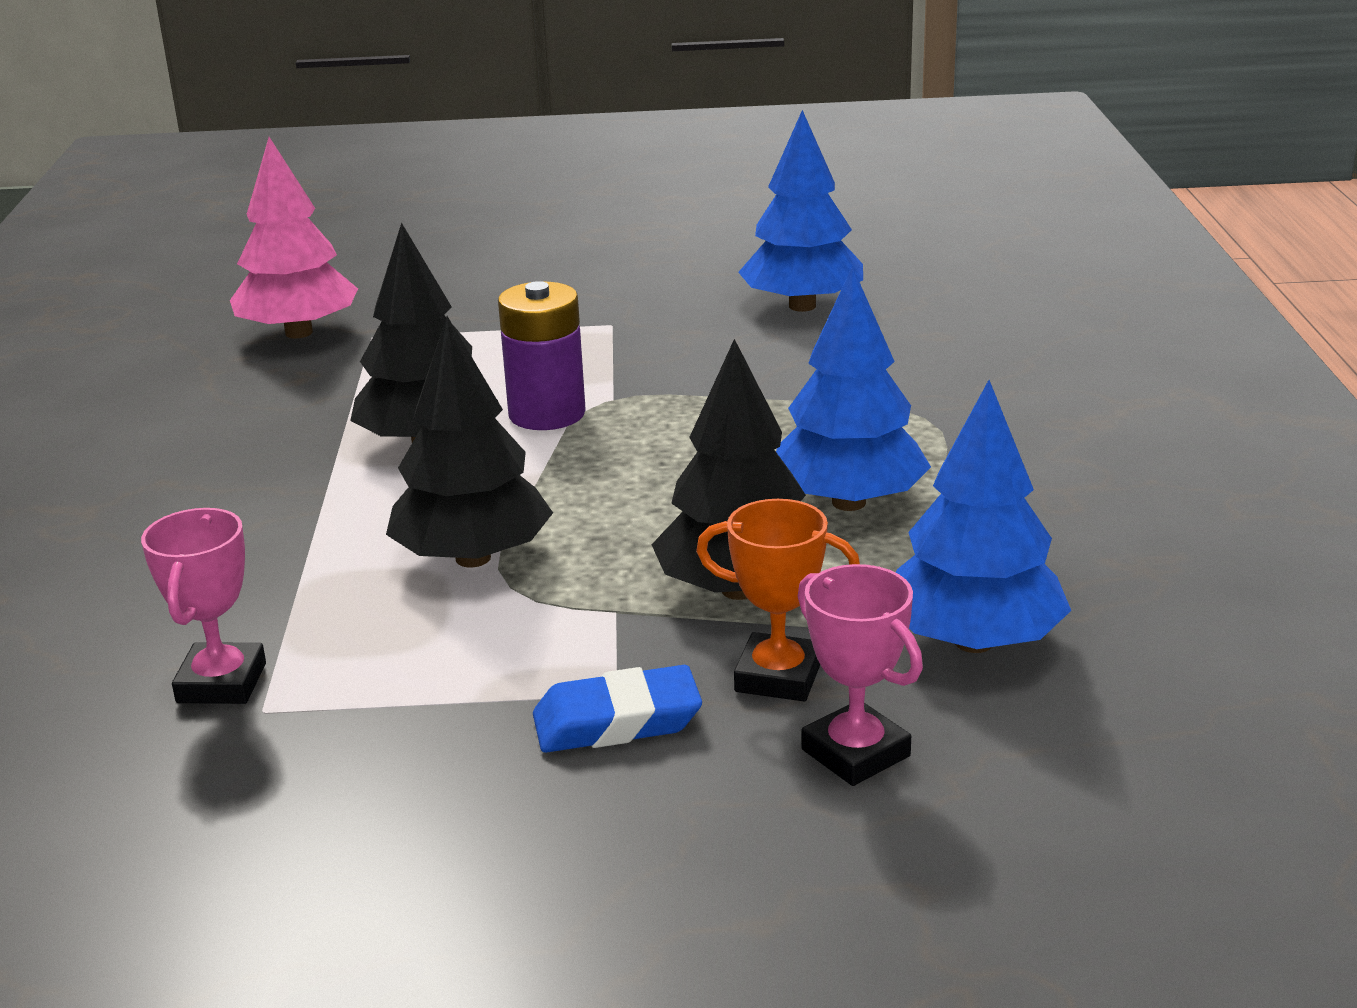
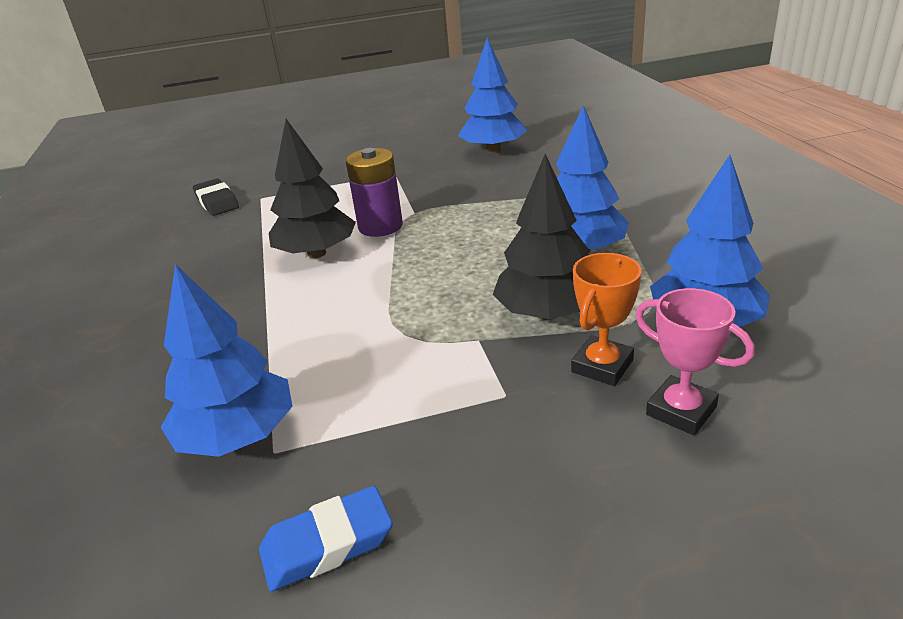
camera: 10 degrees left, 5 degrees up
pink trophy [141,508,266,704] -> blue tree [161,264,293,457]
pink tree [230,137,358,338] -> black eraser [193,179,239,216]
black tree [386,316,553,567] -> none
blue eraser [533,665,702,753] -> blue eraser moved to [259,486,393,592]
orange trophy [696,499,860,701] -> orange trophy turned 60 degrees counterclockwise [571,253,642,386]

